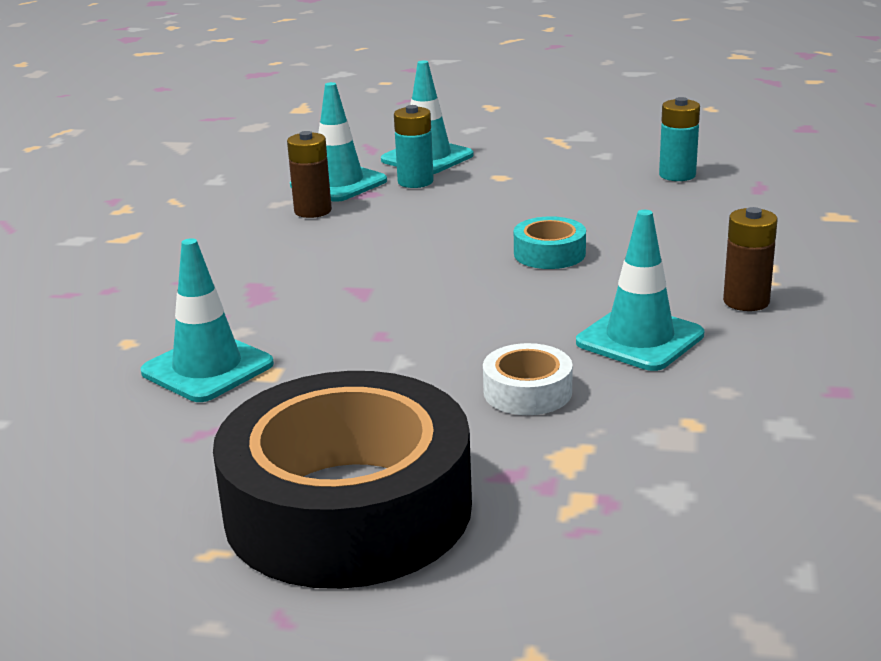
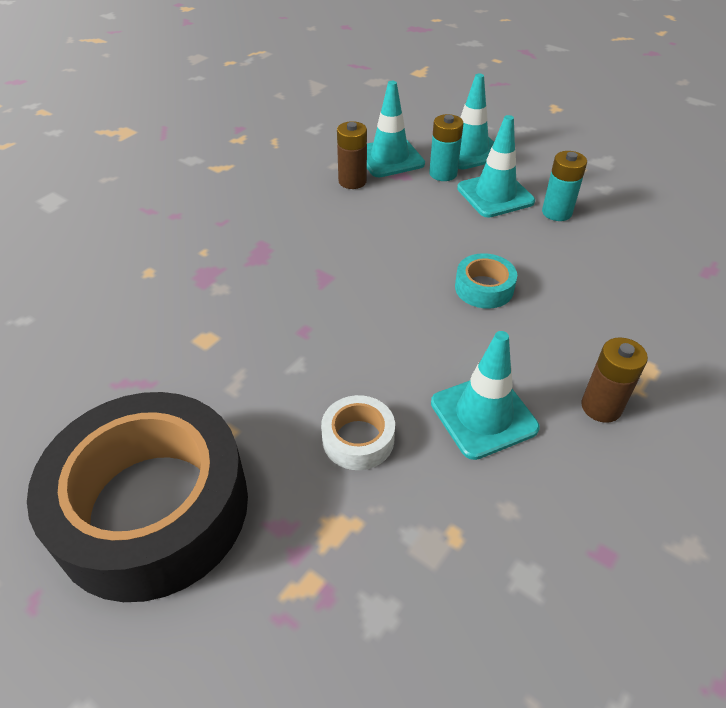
camera: 25 degrees right, 20 degrees up
turquoise traffic cone [141,238,274,402] -> turquoise traffic cone moved to [457,115,535,218]
turquoise battery [659,97,700,181] -> turquoise battery moved to [542,151,587,221]

